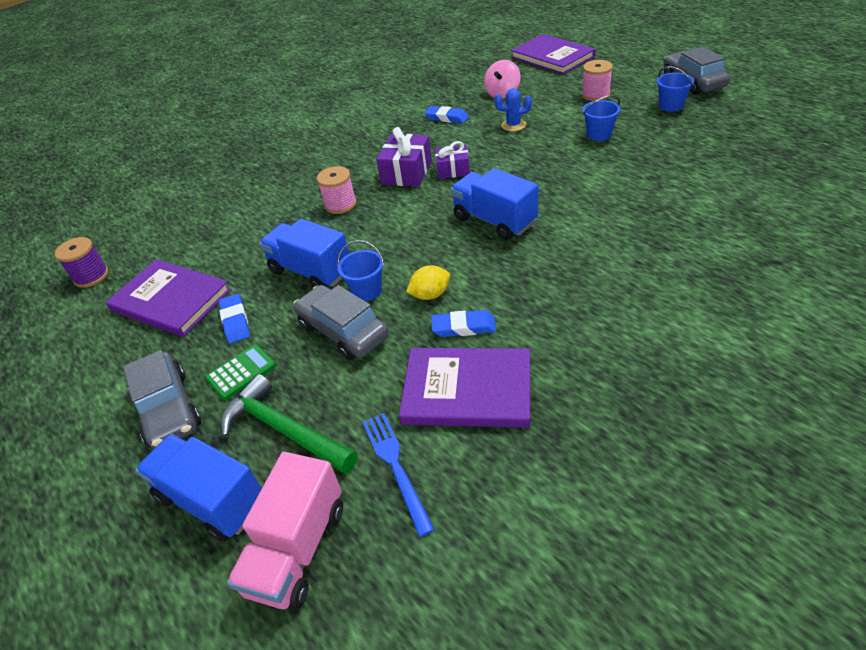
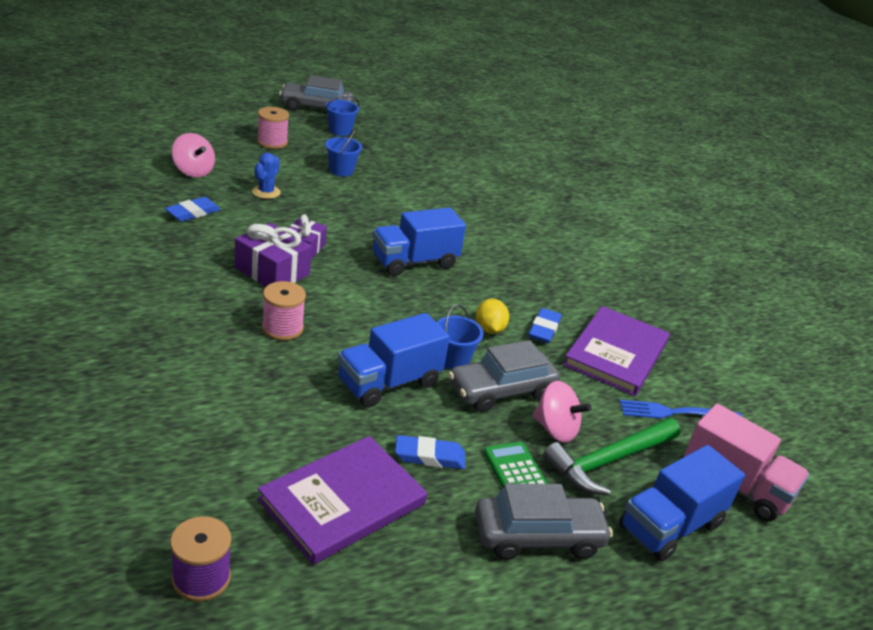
camera: 80 degrees left, 10 degrees down
purple book [511,34,596,75] -> none
none -> pink spinning top [533,381,592,443]

